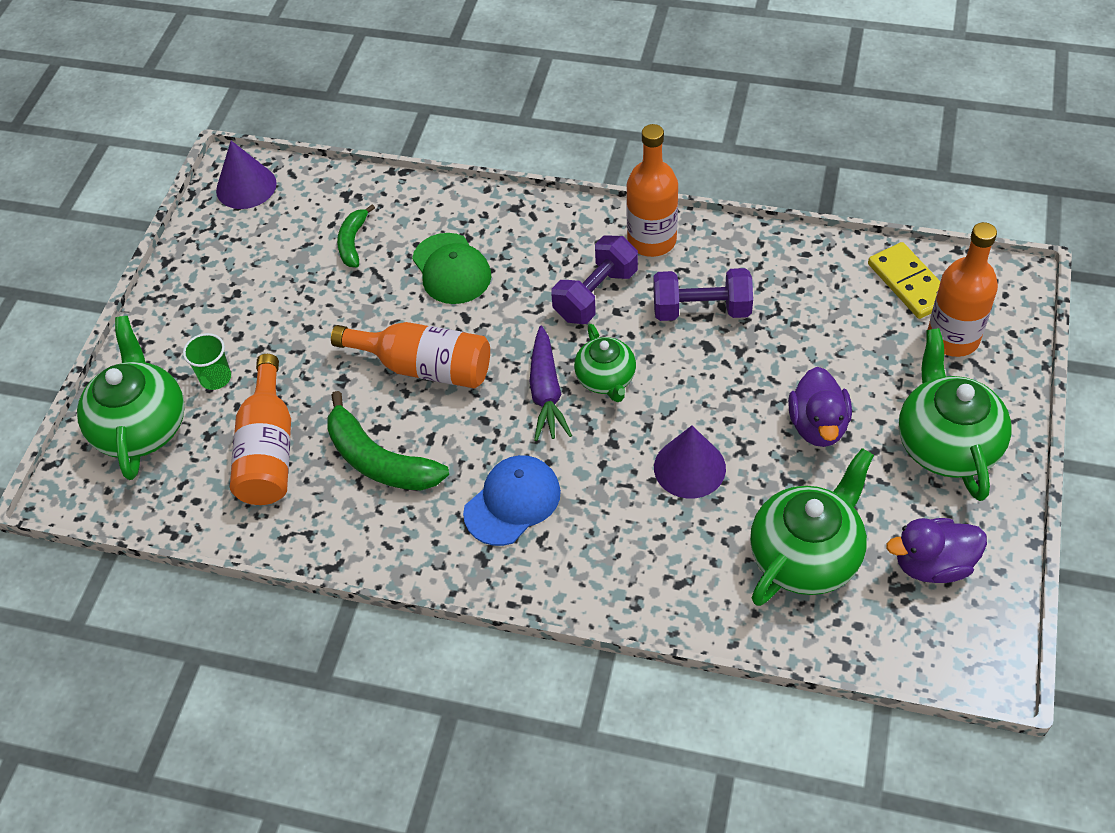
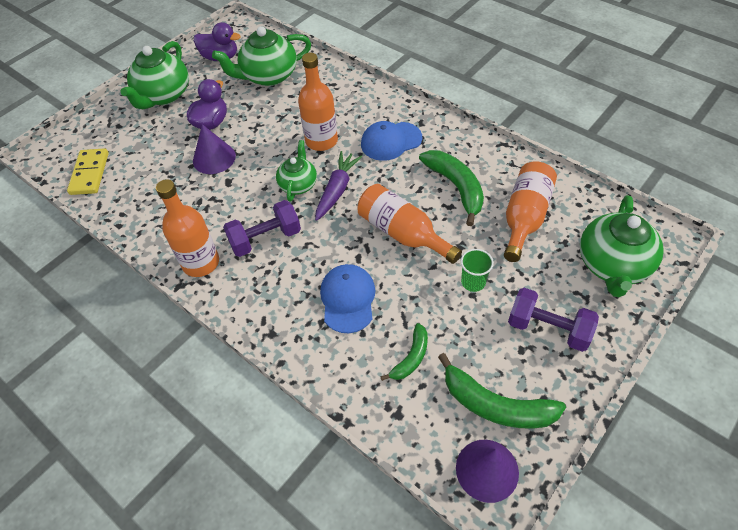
camera: 155 degrees left, 0 degrees up
green cup [183,333,231,390] -> green cup moved to [461,249,494,292]
green cap [412,233,491,304] -> blue cap [320,264,375,333]
purple dumbbell [654,268,753,321] -> purple dumbbell moved to [508,288,599,352]
purple cone [654,426,726,498] -> purple cone moved to [193,124,236,174]
orange bottle [928,222,998,357] -> orange bottle moved to [298,53,338,151]
none -> green banana [438,353,566,428]

